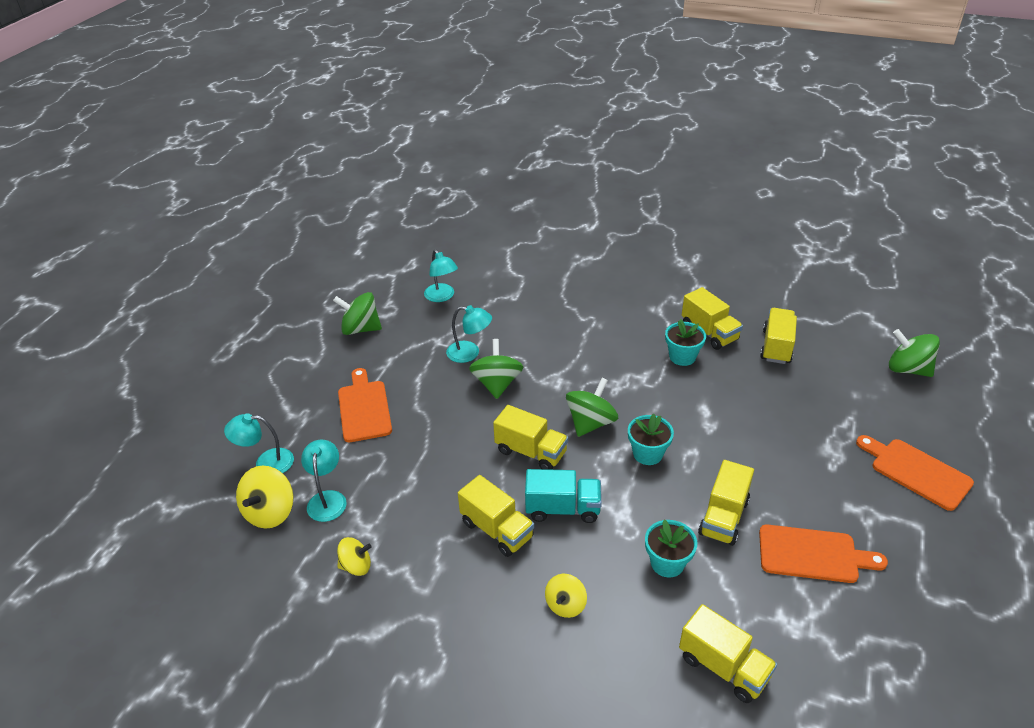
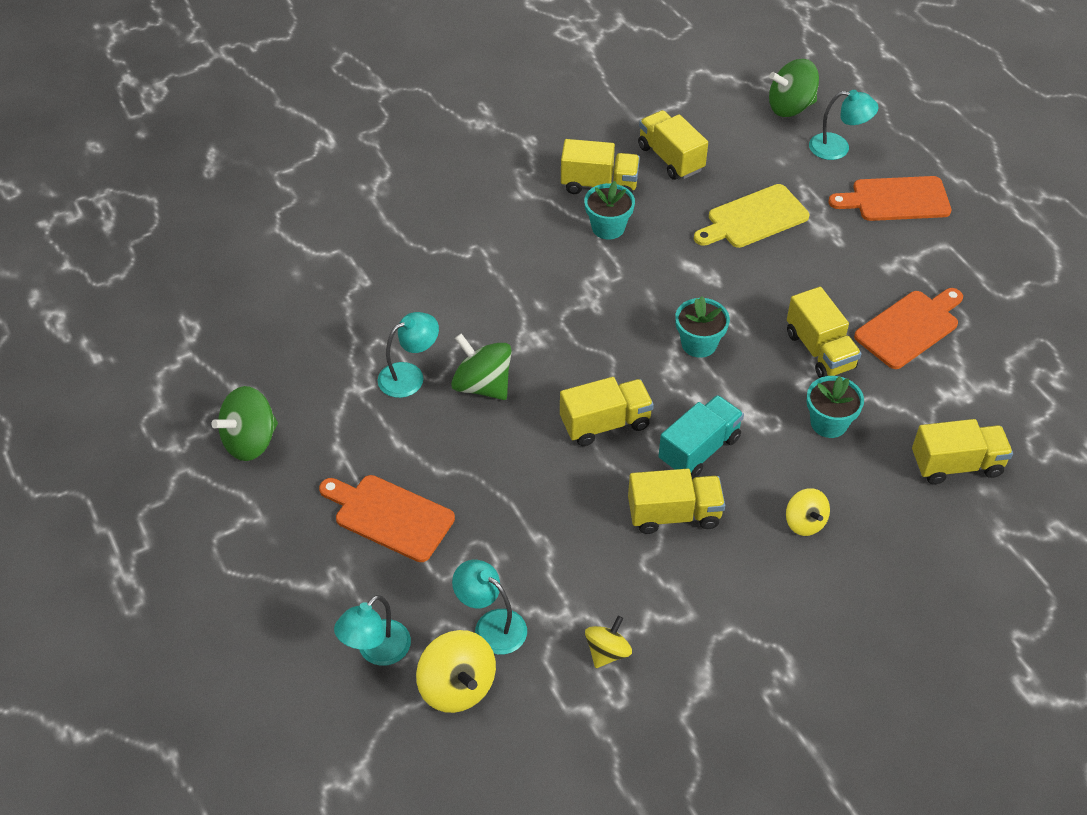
camera: 50 degrees left, 10 degrees up
turquoise lamp [424,250,458,302] -> turquoise lamp moved to [809,90,878,160]
green spinning top [566,378,618,437] -> none
none -> yellow cutting board [694,184,809,248]

